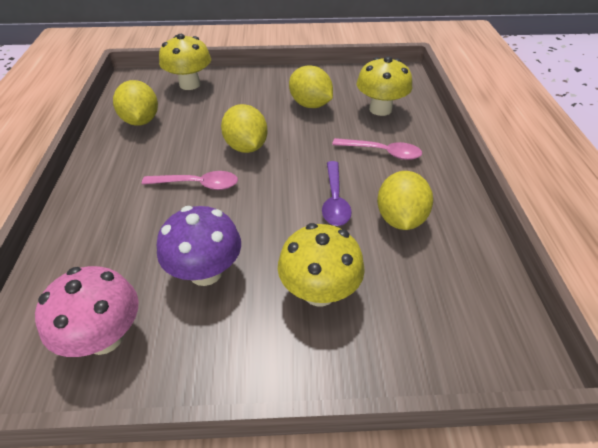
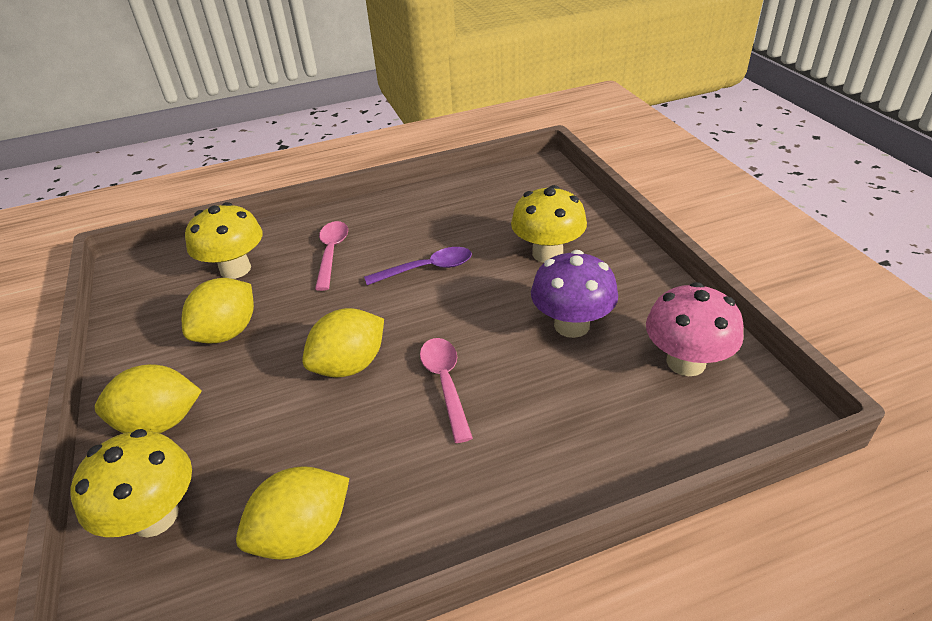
camera: 105 degrees left, 5 degrees down
yellow lemon [377,171,433,230] -> yellow lemon moved to [95,364,202,433]

